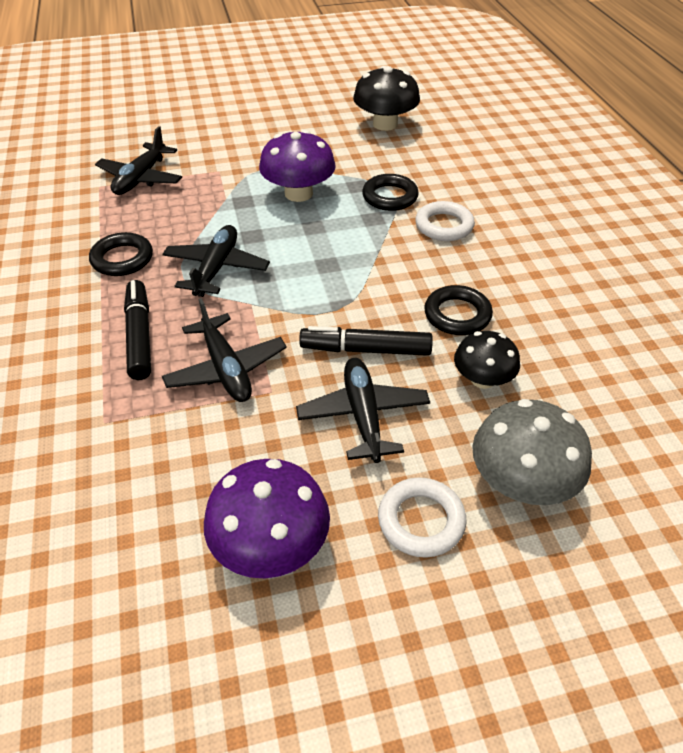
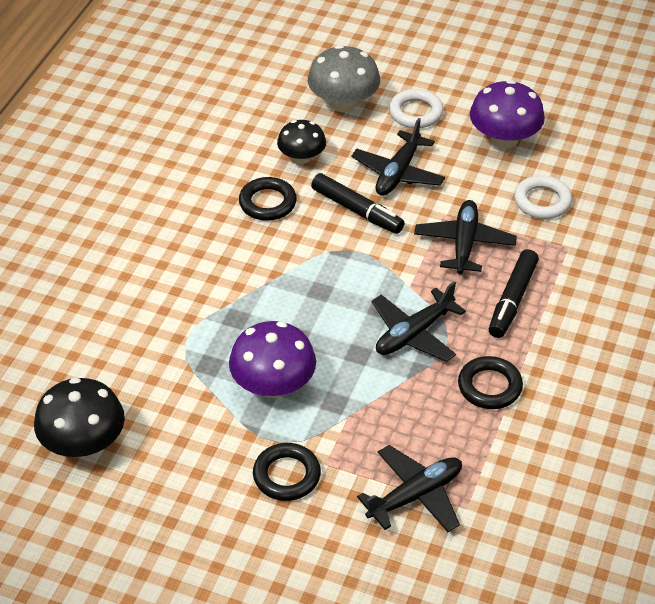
camera: 145 degrees left, 0 degrees up
black ring [362,174,419,211] -> black ring moved to [253,443,321,501]
white ring [415,201,475,241] -> white ring moved to [514,175,572,219]

